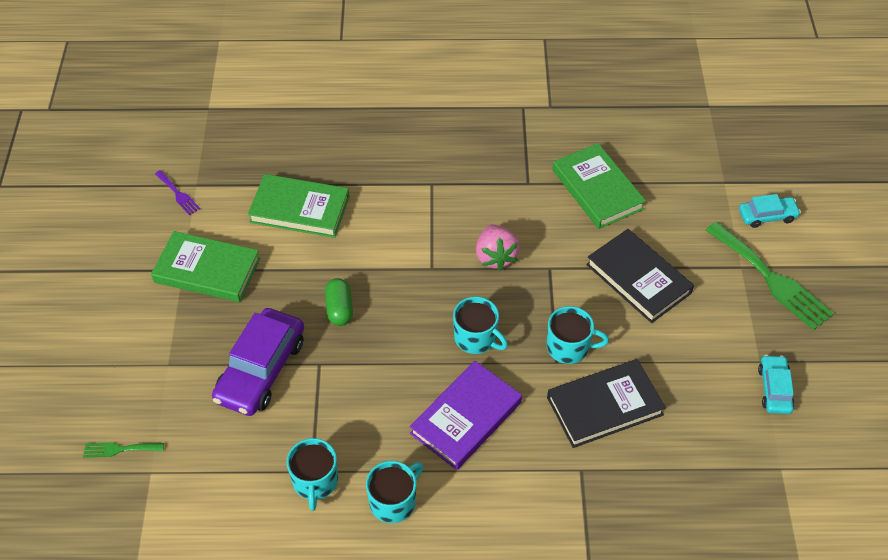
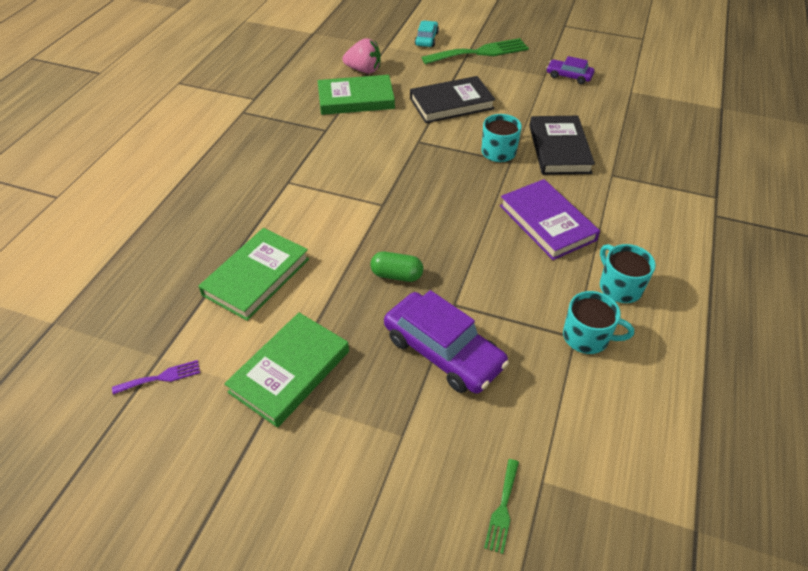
camera: 70 degrees left, 5 degrees down
turquoise mug [453,296,508,354] -> none
pink strawberry [476,225,520,271] -> pink strawberry moved to [343,38,381,73]
turquoise car [758,355,794,414] -> purple car [546,56,594,84]

